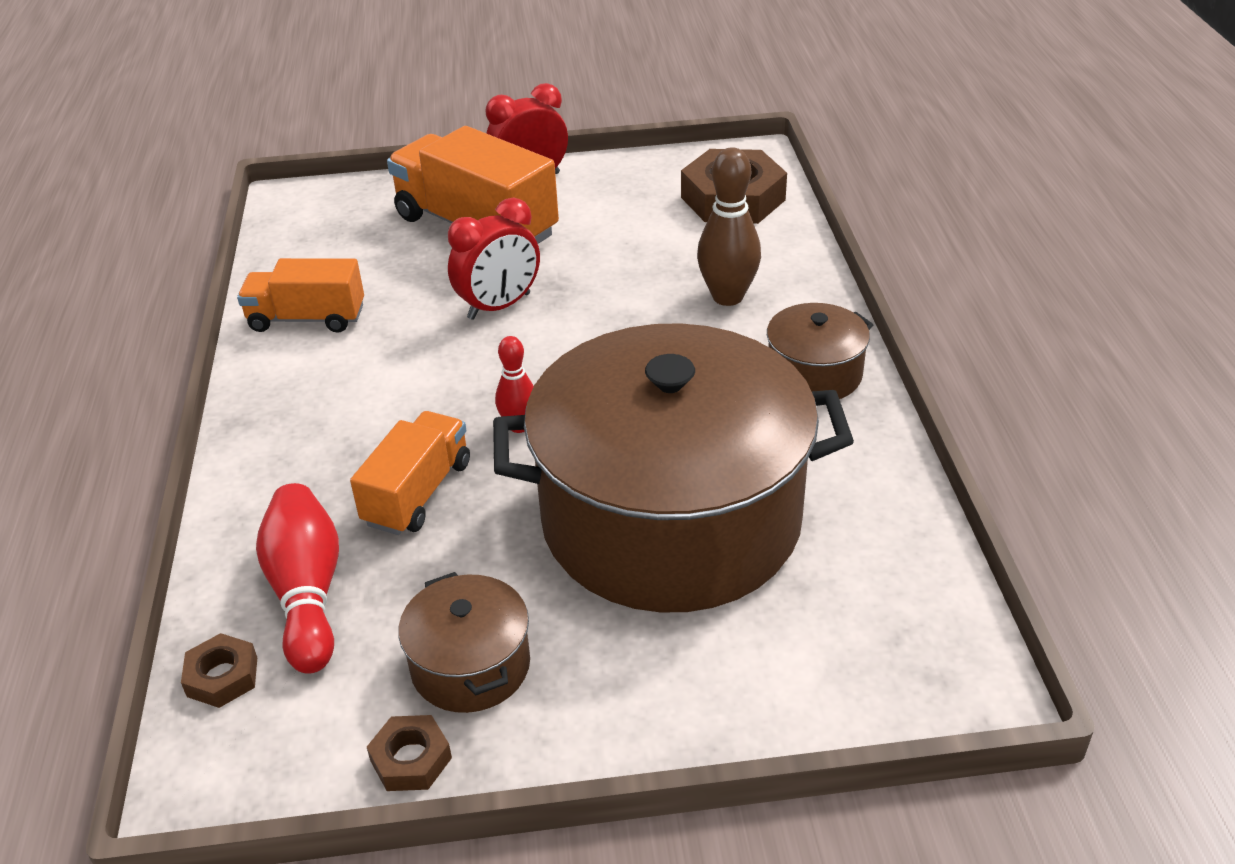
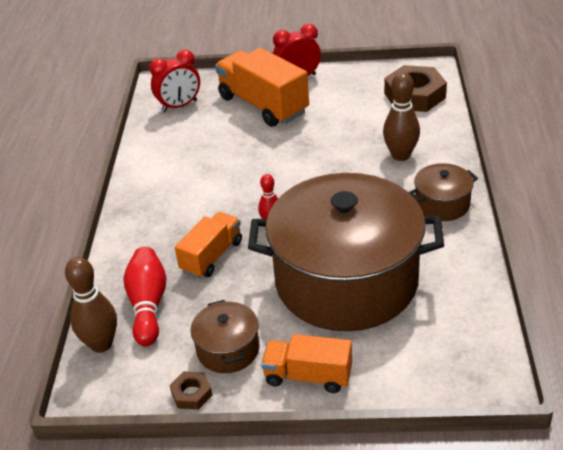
camera: 10 degrees right, 0 degrees up
brown nut [181,633,257,708] -> brown bowling pin [65,257,117,353]
orange truck [237,258,364,333] -> orange truck moved to [261,334,352,393]
red clock [448,198,540,320] -> red clock moved to [149,50,200,112]

